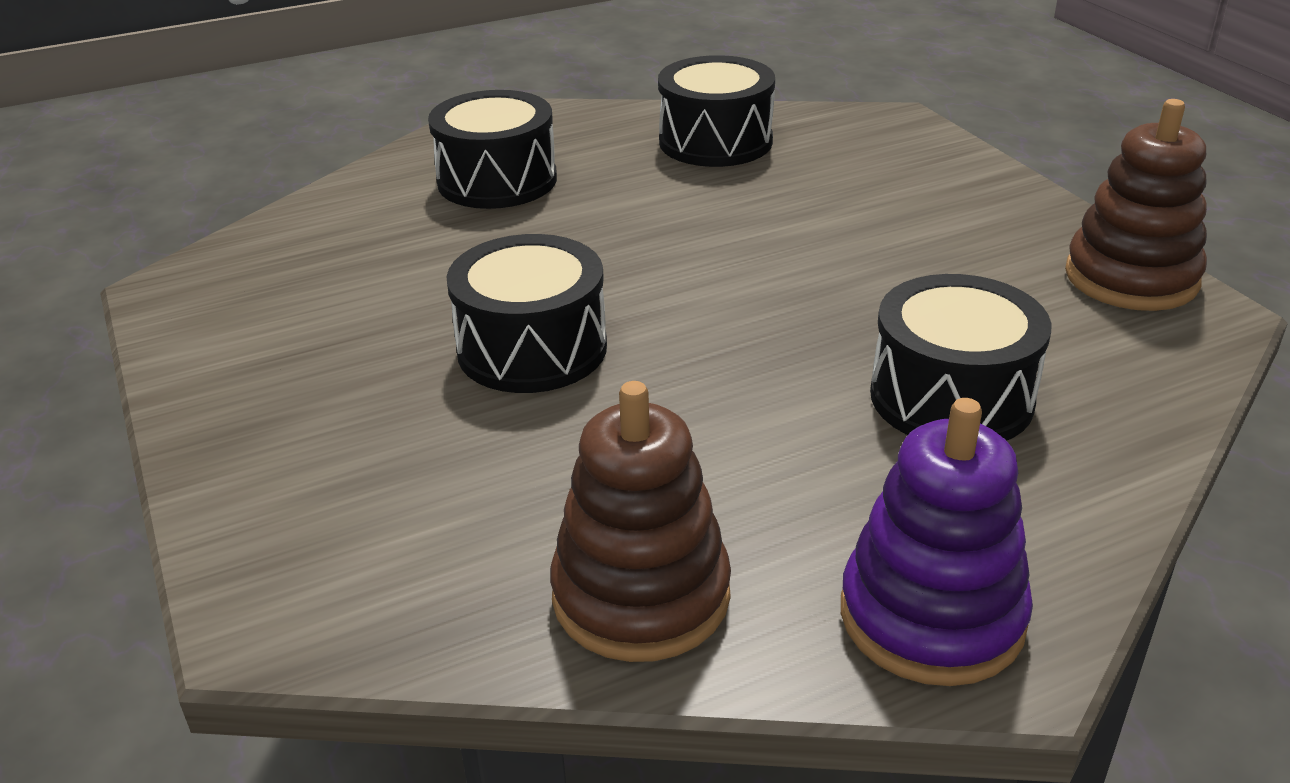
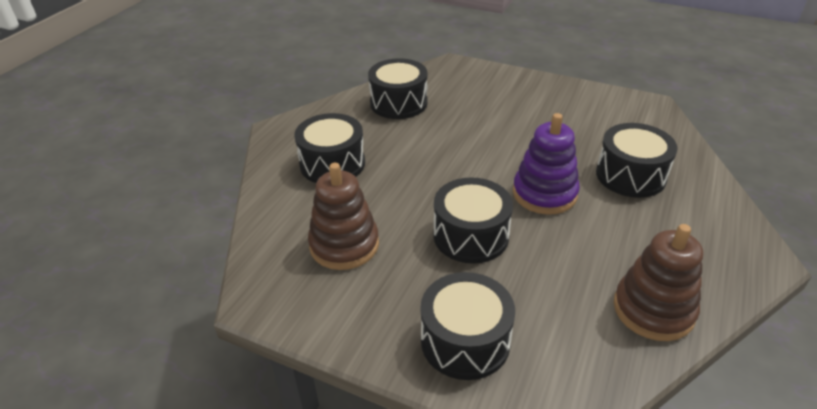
camera: 40 degrees left, 5 degrees up
purple stacking toy [841,398,1033,686] -> purple stacking toy moved to [513,113,580,215]
brown stacking toy [1065,99,1207,311] -> brown stacking toy moved to [308,163,379,270]
none -> black drum [420,272,515,380]

